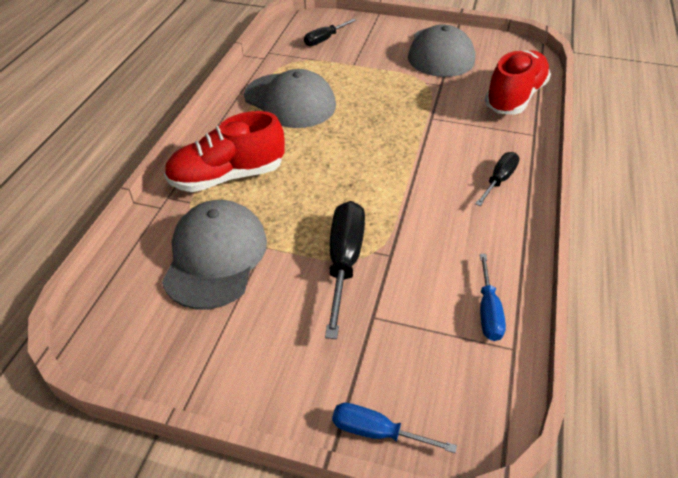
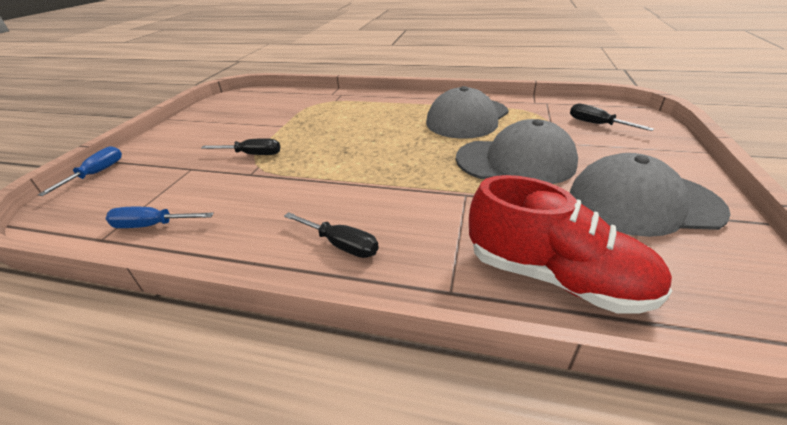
camera: 90 degrees right, 10 degrees down
grey cap [162,200,267,309] -> grey cap moved to [456,119,578,184]
red shoe [164,111,285,192] -> none
black screwdriver [325,201,365,339] -> black screwdriver [201,138,280,155], size x0.60

